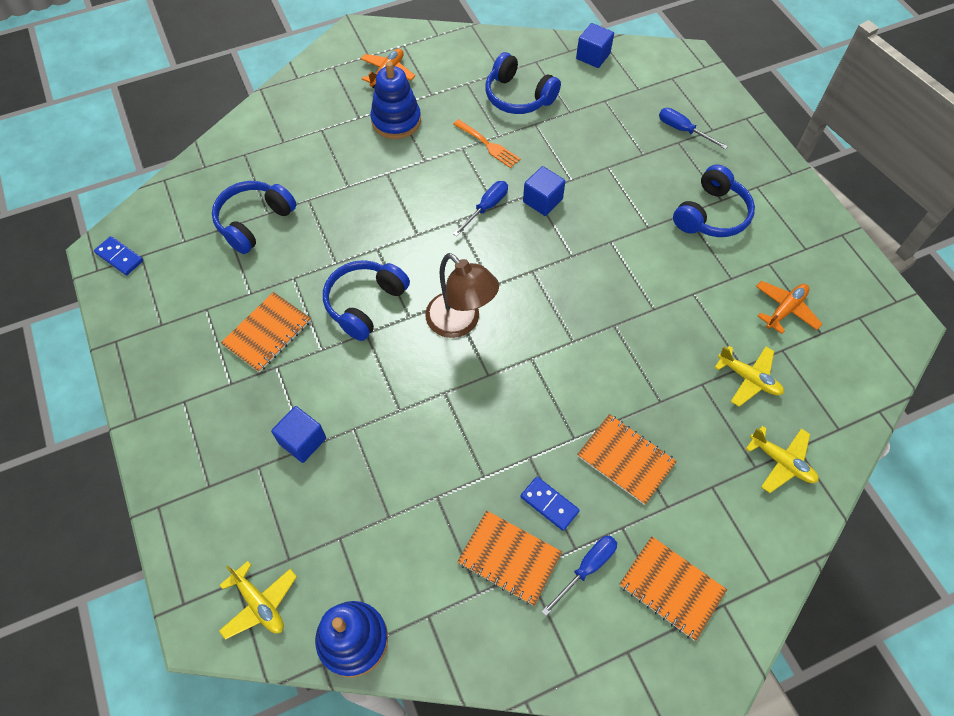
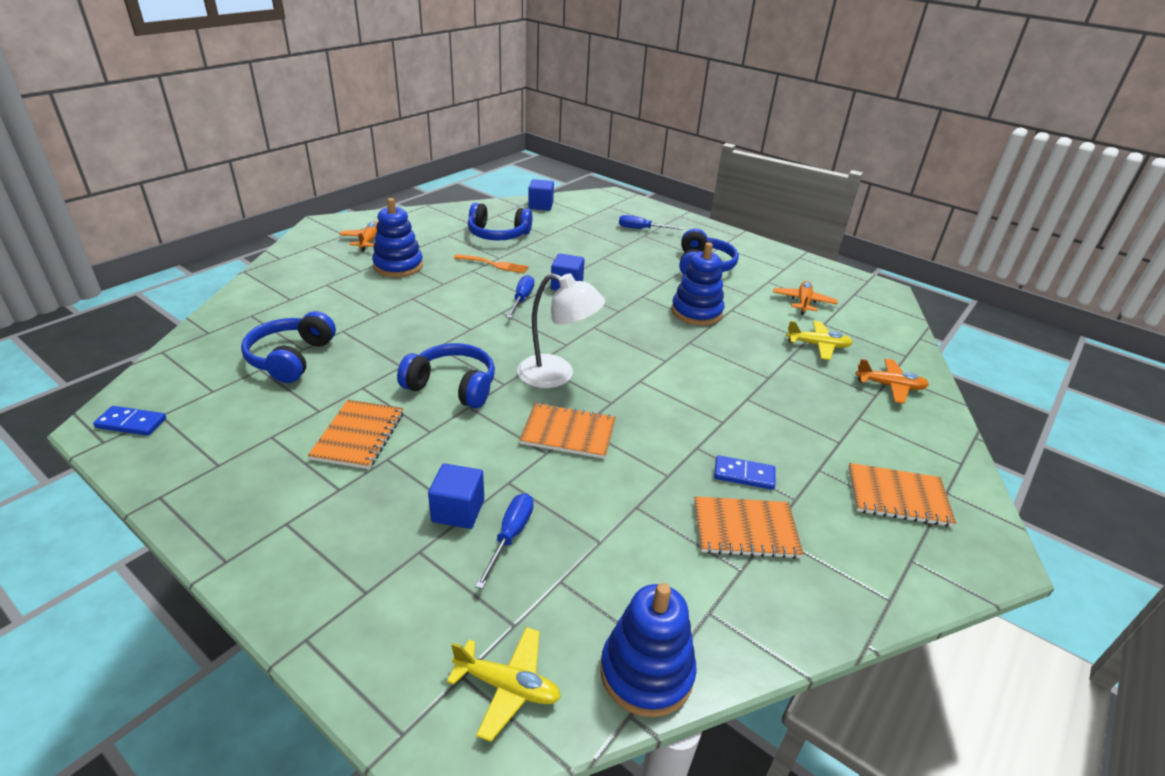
camera: 30 degrees left, 25 degrees down
blue headphones [323,260,410,341] -> blue headphones turned 105 degrees clockwise [397,343,495,408]
brown lamp [425,253,499,338] -> white lamp [517,273,605,388]
blue screwdriver [541,535,617,616] -> blue screwdriver moved to [475,493,534,589]
orange notebook [577,414,677,505] -> orange notebook moved to [519,403,616,459]
yellow plane [746,426,819,493] -> orange plane [856,359,929,404]
none -> blue stacking toy [671,242,725,325]

